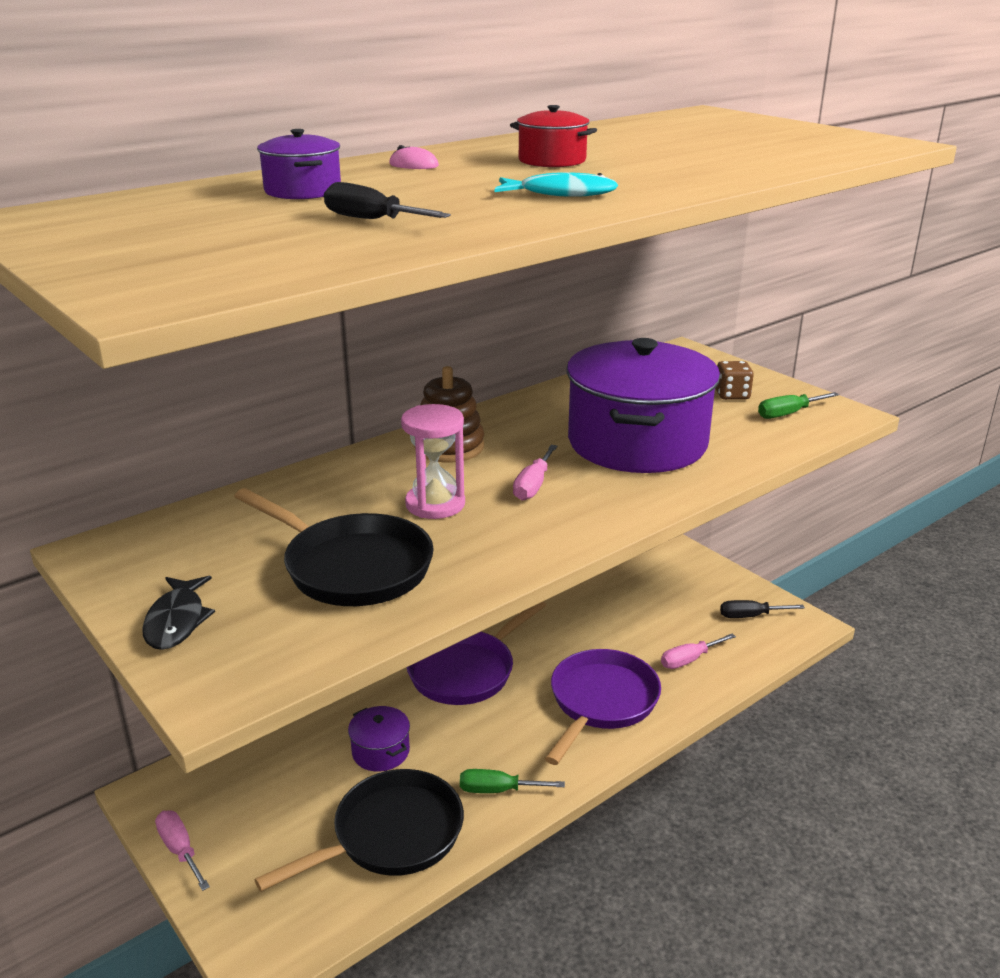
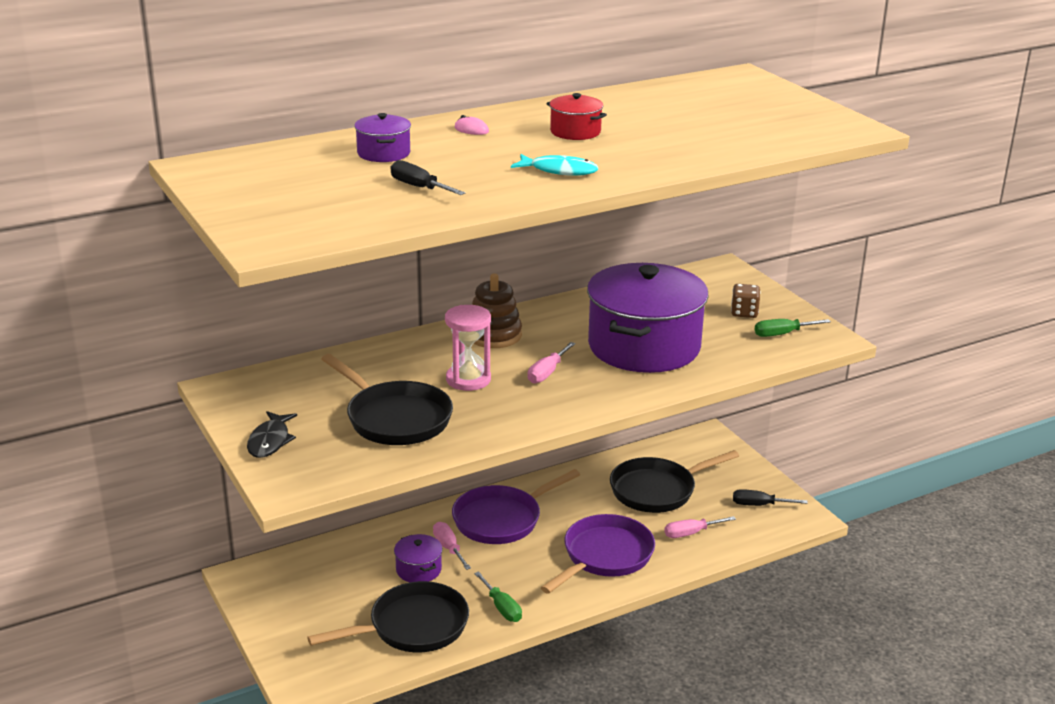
camera: 10 degrees right, 0 degrees up
pink screwdriver [155,810,210,891] -> pink screwdriver moved to [433,522,471,570]
green screwdriver [460,769,565,793] -> green screwdriver turned 135 degrees counterclockwise [474,571,522,622]
none -> black pan [610,450,739,513]

